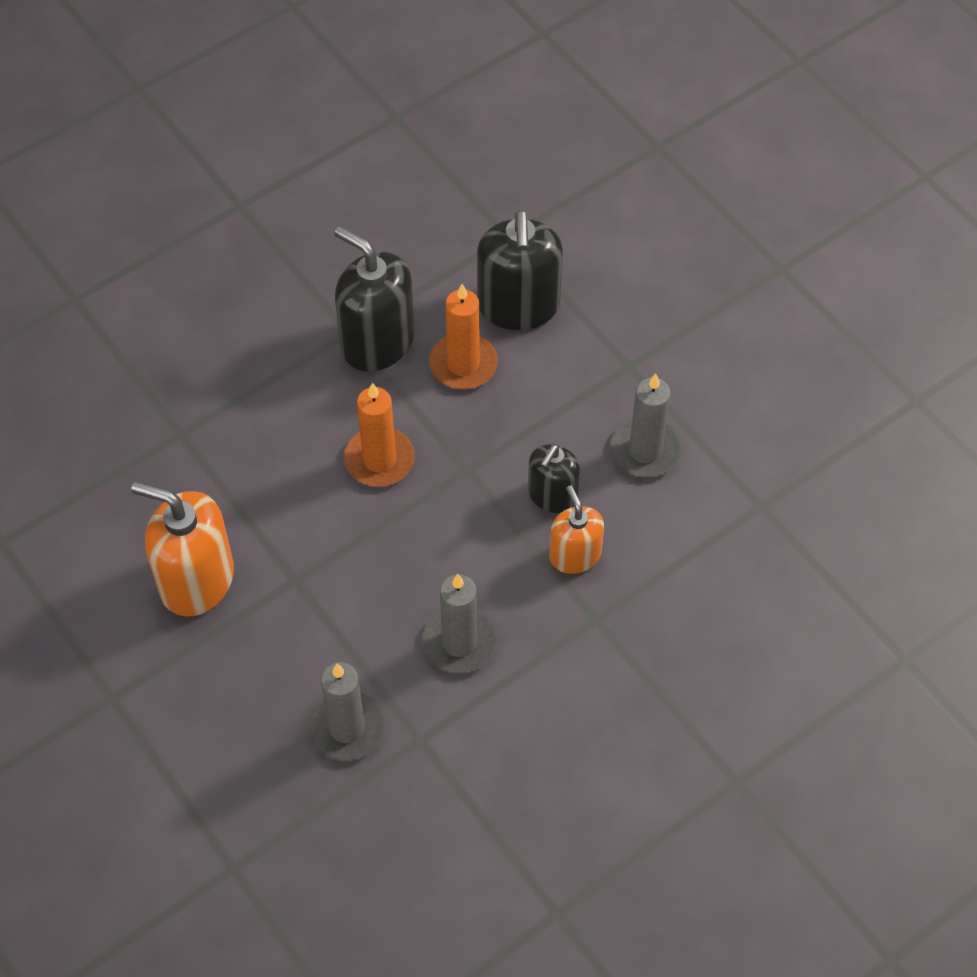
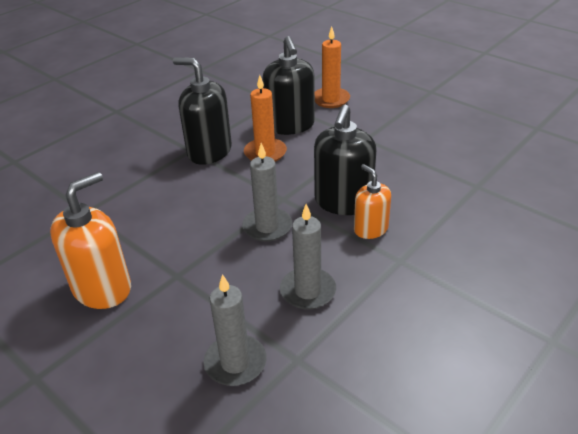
camera: 10 degrees left, 20 degrees down
orange soap dispenser [131,482,234,617] -> orange soap dispenser turned 120 degrees clockwise [50,172,131,309]
orange candle [344,383,415,487] -> orange candle moved to [315,27,350,108]
black soap dispenser [528,444,580,513] -> black soap dispenser [314,104,377,215], size x1.67
grey candle [611,373,681,477] -> grey candle moved to [242,143,292,242]

